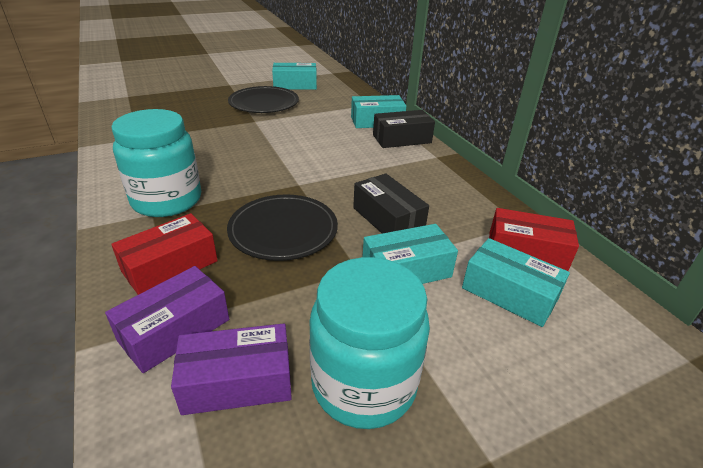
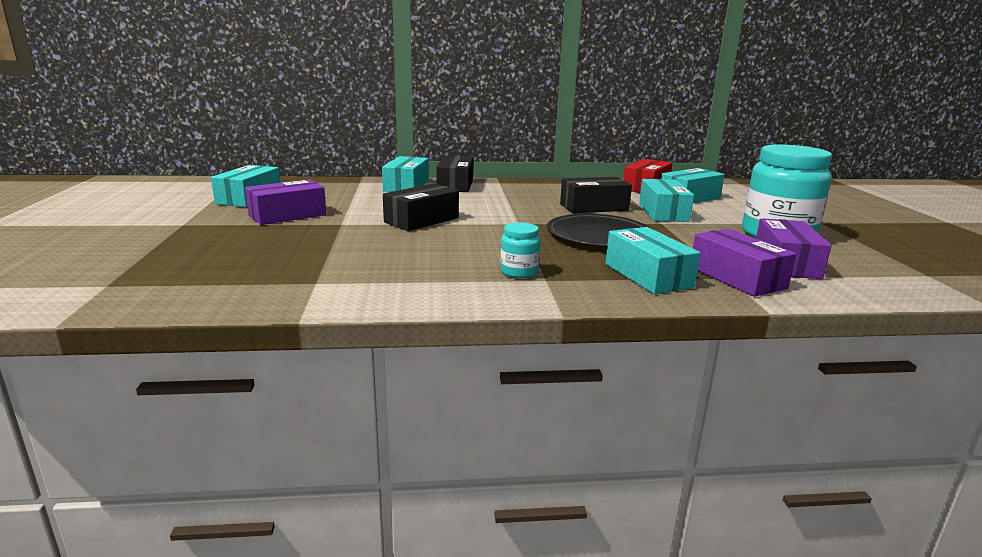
camera: 70 degrees left, 15 degrees down
turquoise jar [111,109,201,217] -> turquoise jar [500,222,540,278], size x0.45
red box [111,213,218,295] -> turquoise box [606,227,700,294]
black plate [228,86,299,113] -> purple box [245,179,326,225]
none -> black box [383,183,459,231]

